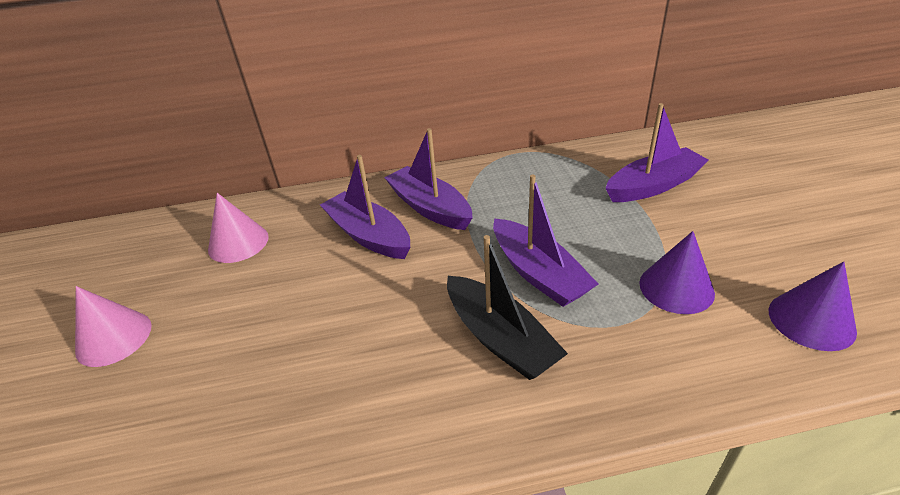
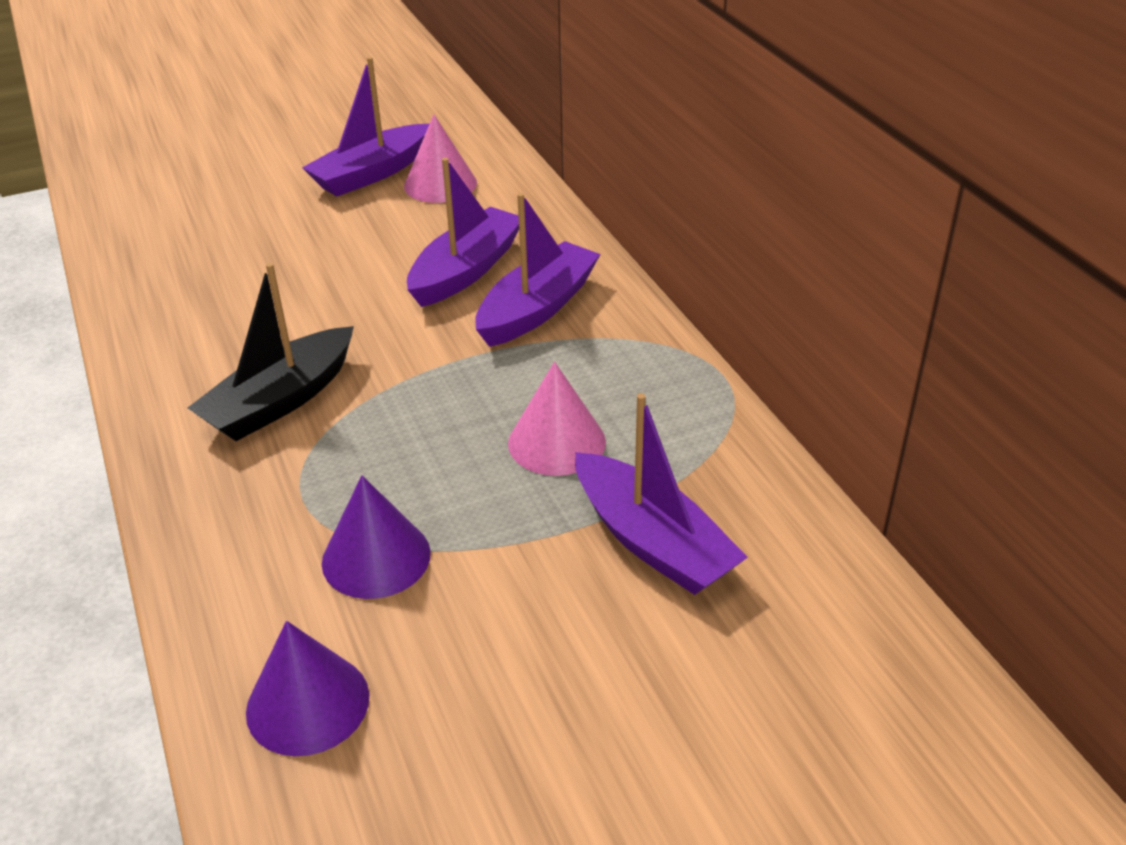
camera: 75 degrees right, 0 degrees up
pink cone [75,286,152,367] -> pink cone moved to [508,362,606,476]
purple boat [493,174,598,307] -> purple boat moved to [302,57,430,196]

